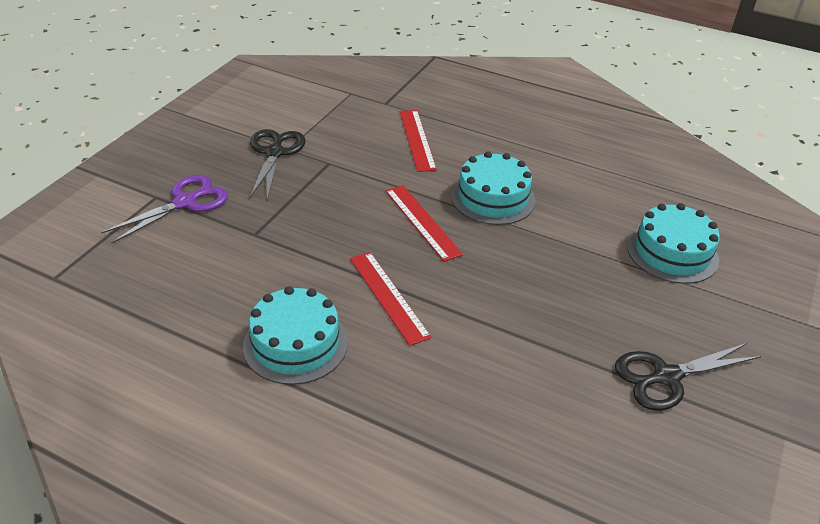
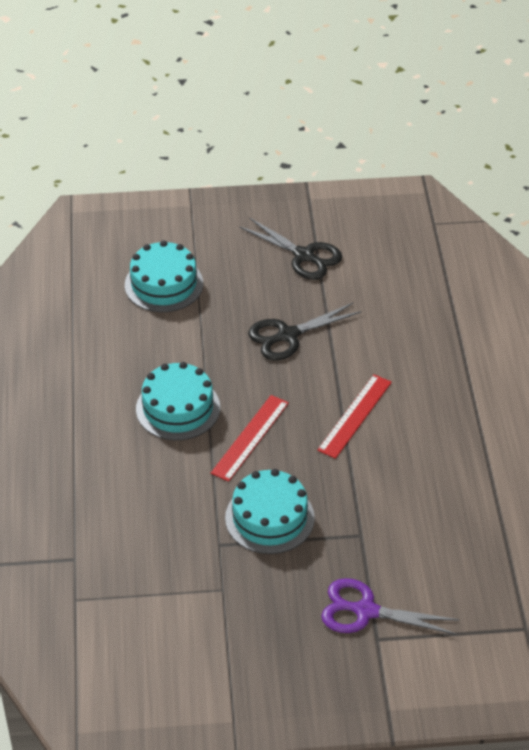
camera: 120 degrees left, 5 degrees up
turquoise cake [243,286,348,385] -> turquoise cake moved to [225,469,315,554]
black scissors [250,129,305,200] -> black scissors moved to [248,302,362,360]
red ruler [400,110,437,172] -> none

